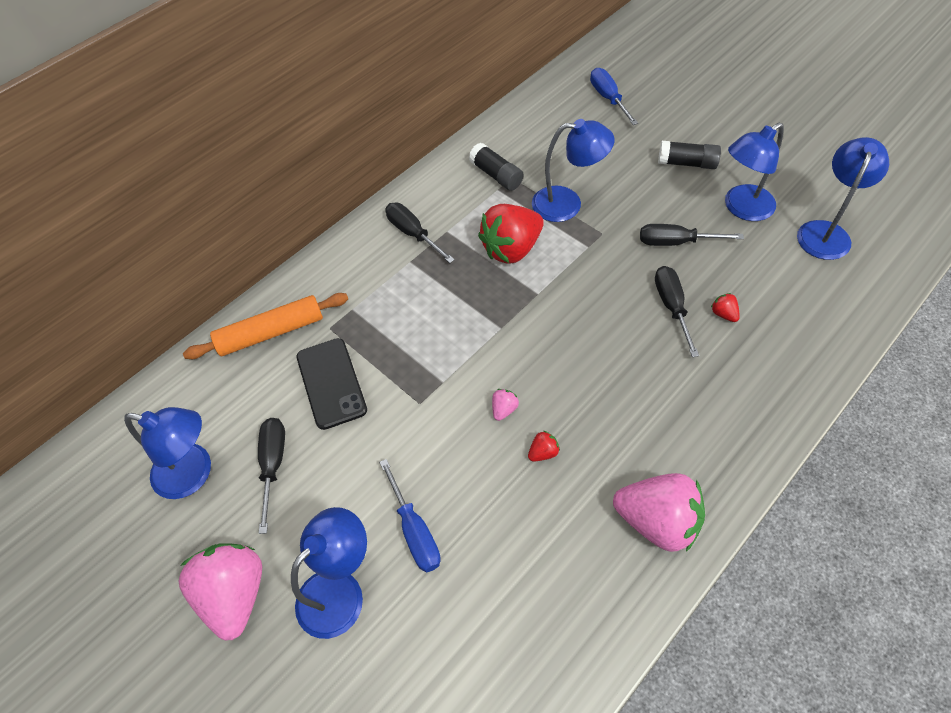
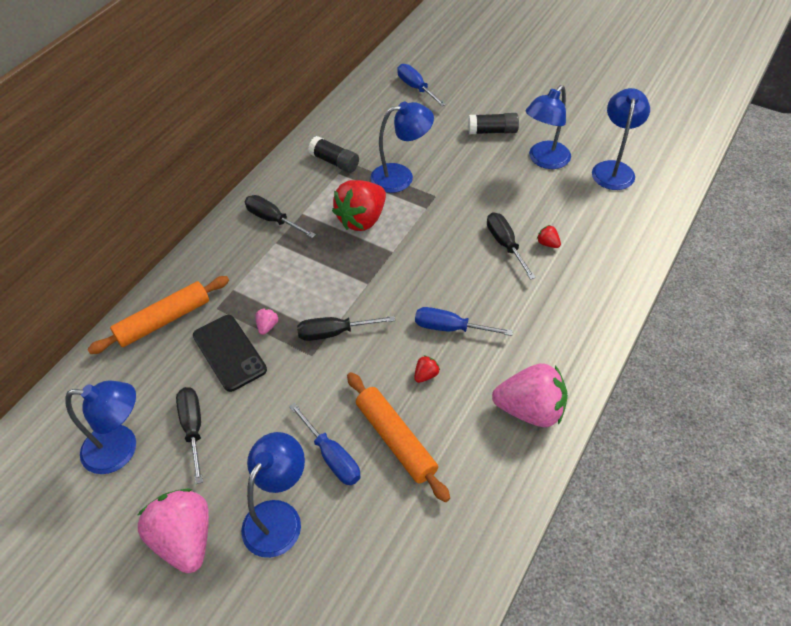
camera: 15 degrees left, 5 degrees down
pink strawberry [492,389,519,421] -> pink strawberry moved to [255,308,278,335]
black screwdriver [640,224,744,246] -> black screwdriver moved to [297,316,395,341]
none -> orange rolling pin [347,372,450,502]
none -> blue screwdriver [415,307,513,336]

